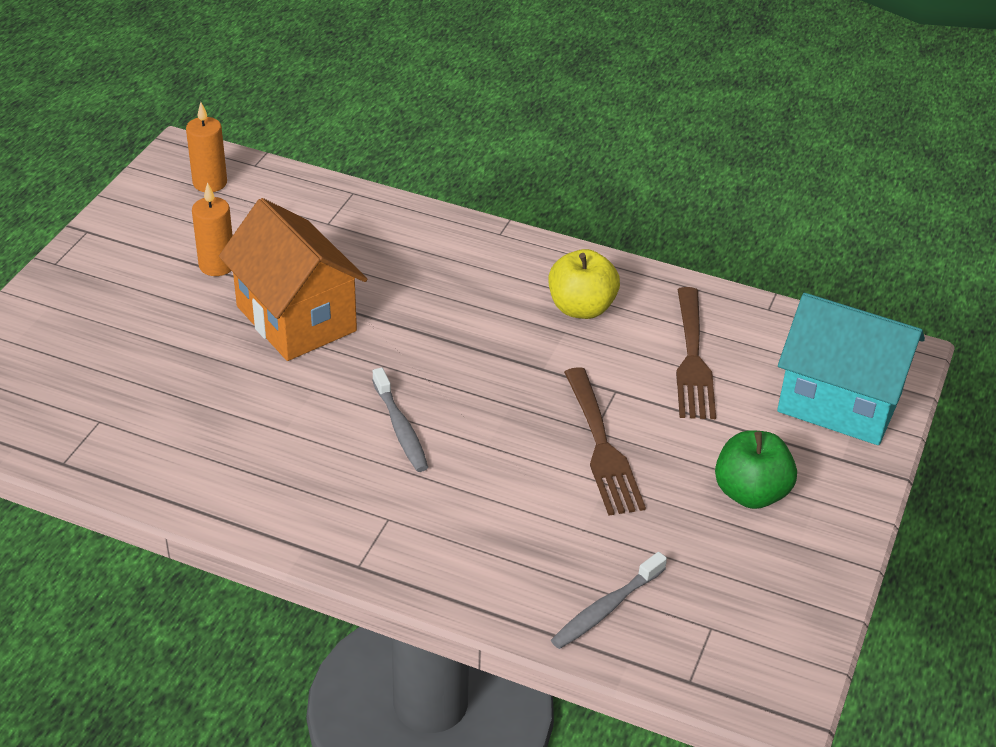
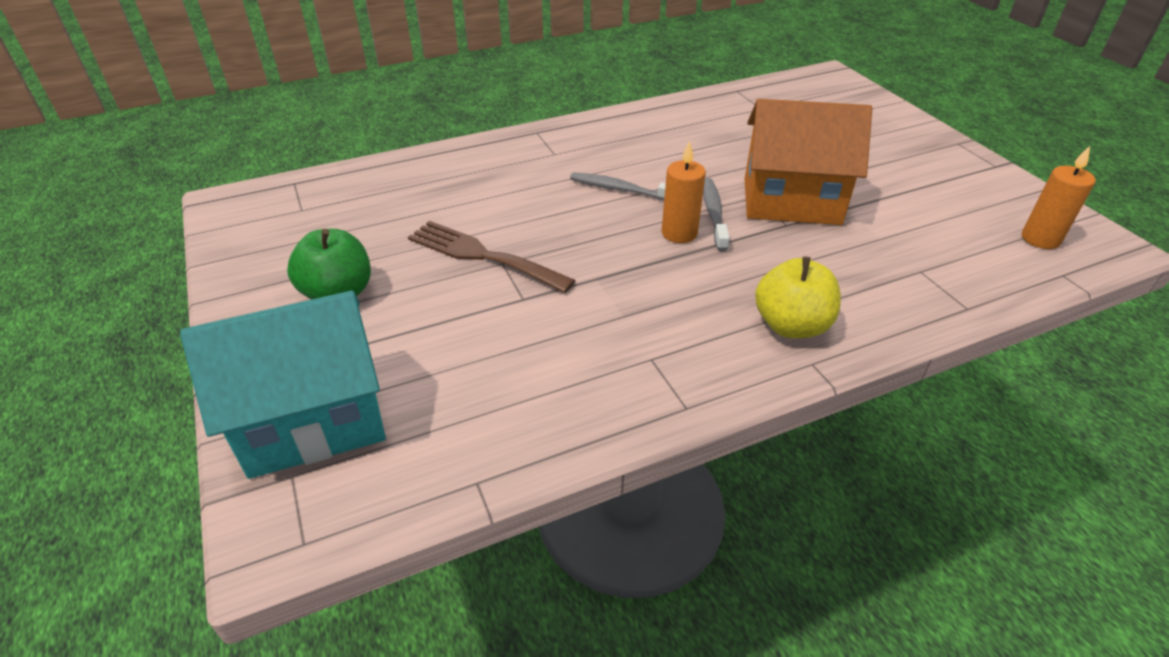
camera: 135 degrees right, 0 degrees up
orange candle [192,182,233,276] -> orange candle moved to [662,140,706,243]
yellow apple [548,249,620,319] -> yellow apple moved to [755,257,841,338]
grey toothbrush [551,552,667,649] -> grey toothbrush moved to [703,178,730,251]
brown fork [676,287,716,419] -> none

